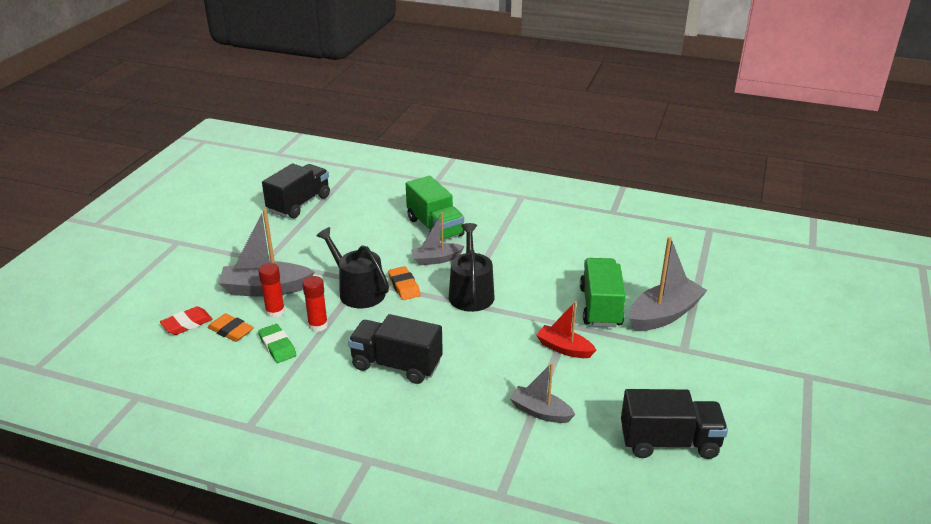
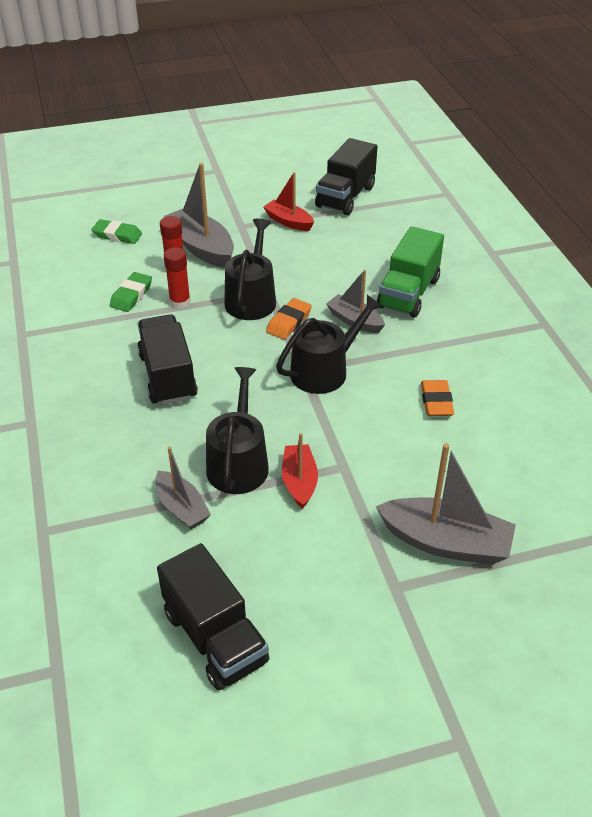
camera: 55 degrees right, 10 degrees up
red eraser [160,306,213,335] -> green eraser [91,219,142,244]
orange eraser [207,314,254,342] -> orange eraser moved to [421,380,454,416]
black truck [262,163,330,218] -> black truck turned 120 degrees clockwise [315,138,378,215]
grey boat [510,363,576,423] -> grey boat turned 150 degrees clockwise [155,446,211,529]
green truck [580,258,626,327] -> none
none -> black watering can [206,367,269,494]
none -> red boat [263,172,314,231]

